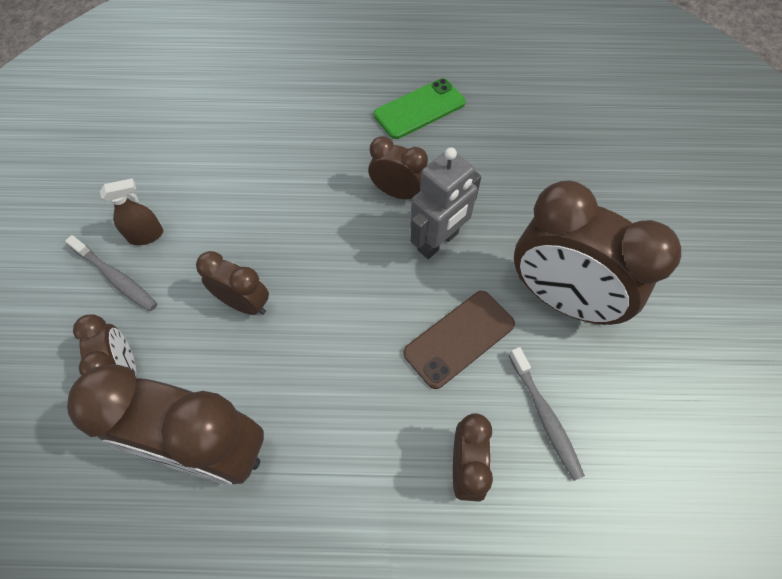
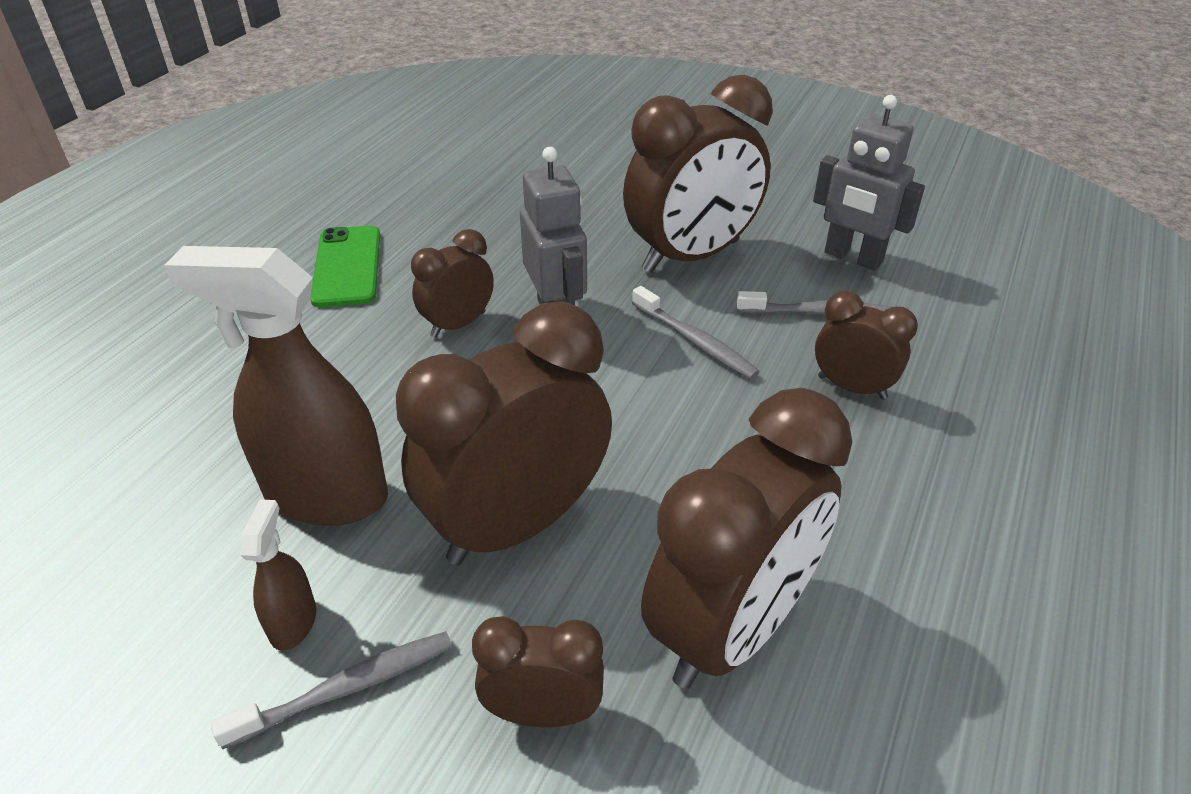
camera: 65 degrees left, 20 degrees down
brown clock [196,251,269,315] -> brown clock [396,302,612,565], size x1.94
brown phone [403,291,515,389] -> grey toothbrush [632,286,759,379]
none -> brown spray bottle [164,246,388,525]
none -> grey robot [813,95,925,270]

